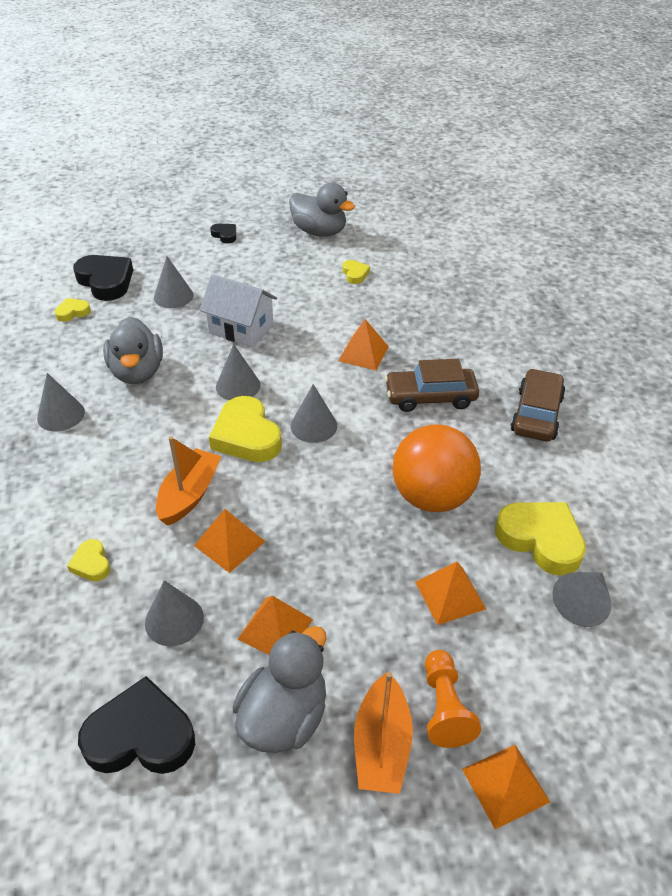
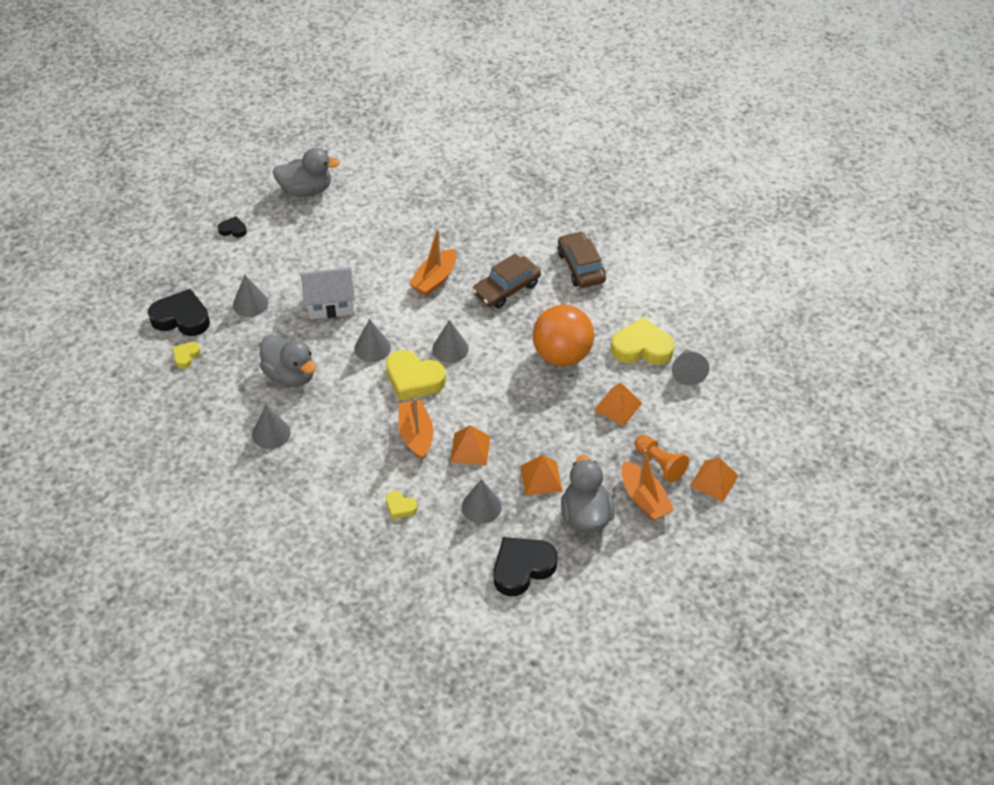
camera: 35 degrees left, 5 degrees up
orange pyramid [338,319,389,370] -> orange boat [409,229,457,296]
yellow heart [342,260,370,284] -> none

